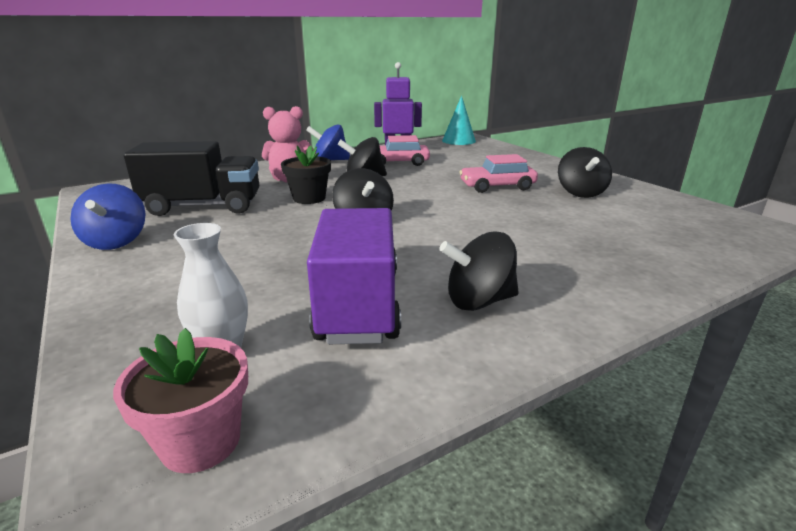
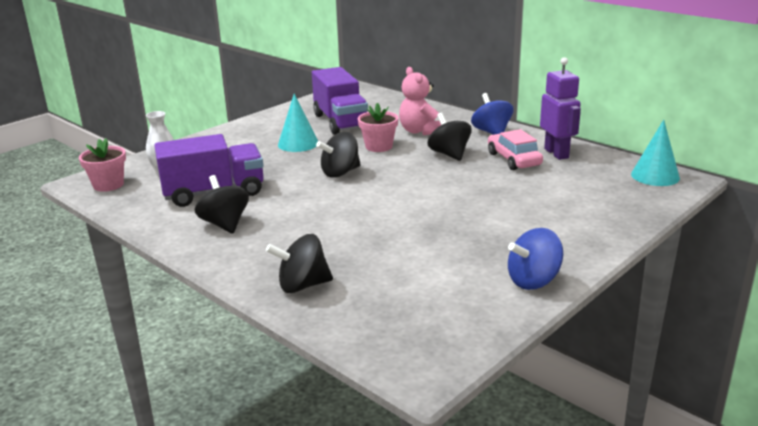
camera: 75 degrees right, 0 degrees up
blue spinning top [70,183,145,250] -> blue spinning top moved to [508,228,563,290]
black truck [124,141,259,216] -> purple truck [312,67,368,135]
black flower pot [281,145,331,204] -> pink flower pot [358,103,399,152]
pink car [459,154,538,193] -> none
black spinning top [558,147,612,198] -> black spinning top moved to [266,234,333,293]
none -> turquoise cone [278,93,318,152]

